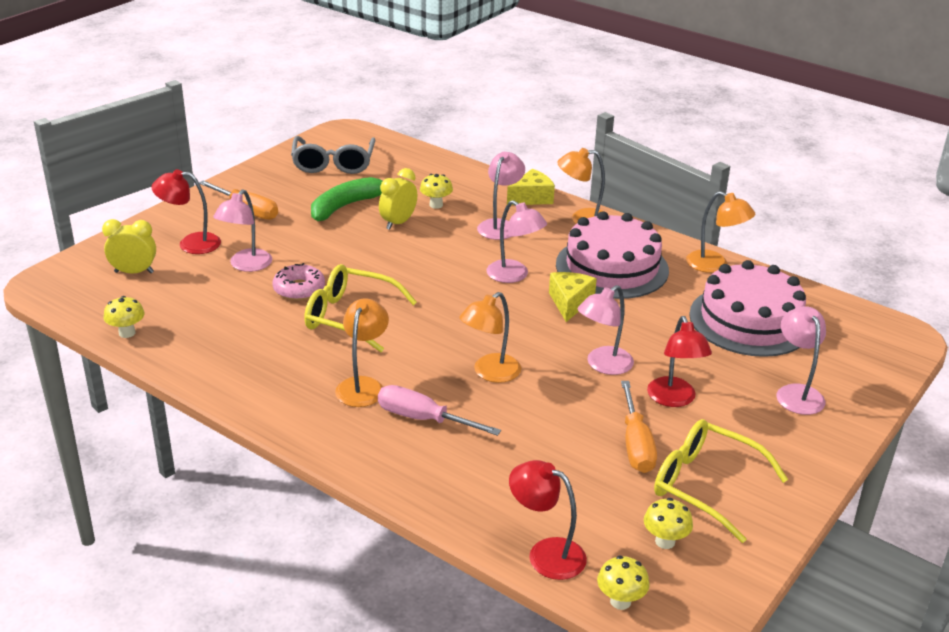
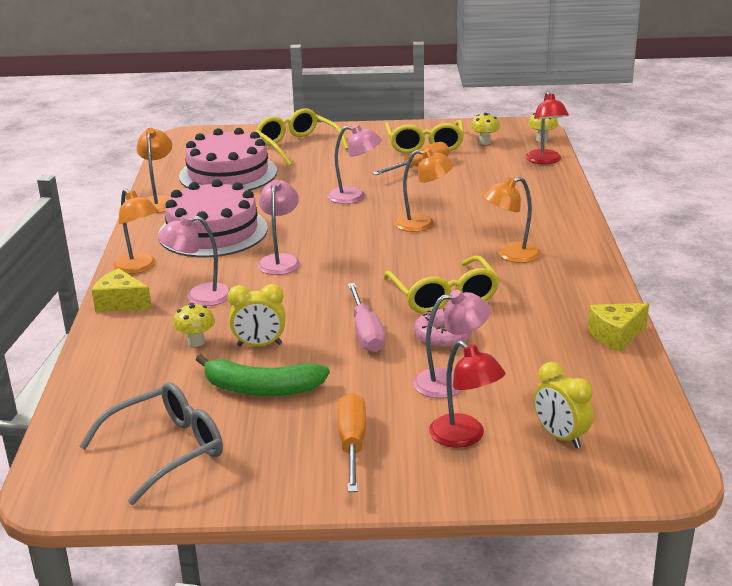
camera: 125 degrees left, 5 degrees down
yellow mushroom [103,296,145,338] -> none
pink screwdriver [378,385,501,436] -> pink screwdriver moved to [348,283,385,352]
yellow cheese [549,272,597,322] -> yellow cheese moved to [588,303,649,352]
red lamp [647,316,712,407] -> none
pink lamp [776,306,826,415] -> yellow glasses [255,108,348,166]

